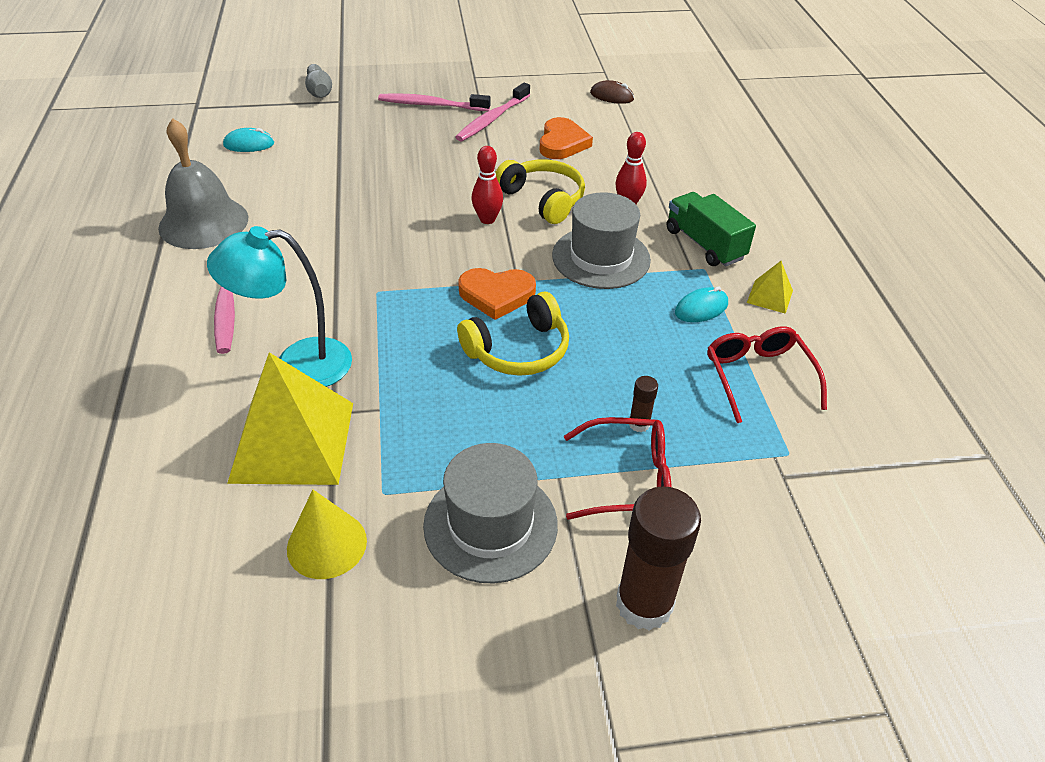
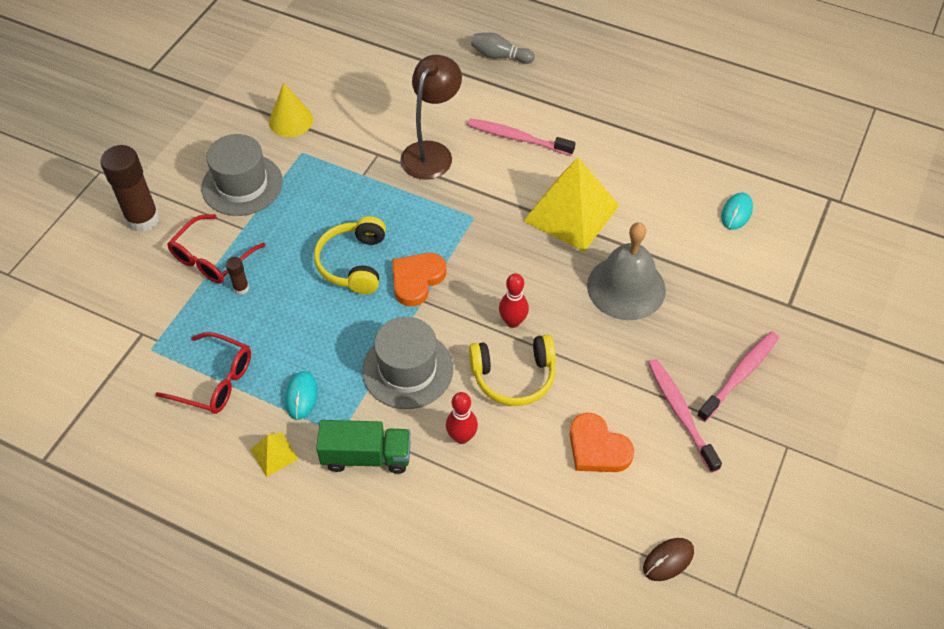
camera: 125 degrees right, 10 degrees up
grey bell [158,118,248,249] -> grey bell moved to [587,222,666,320]
turquoise lamp [207,226,352,387] -> brown lamp [400,55,462,180]
yellow pyramid [227,352,353,485] -> yellow pyramid moved to [523,157,619,252]
grey bowling pin [305,64,332,98] -> grey bowling pin moved to [471,32,535,64]

